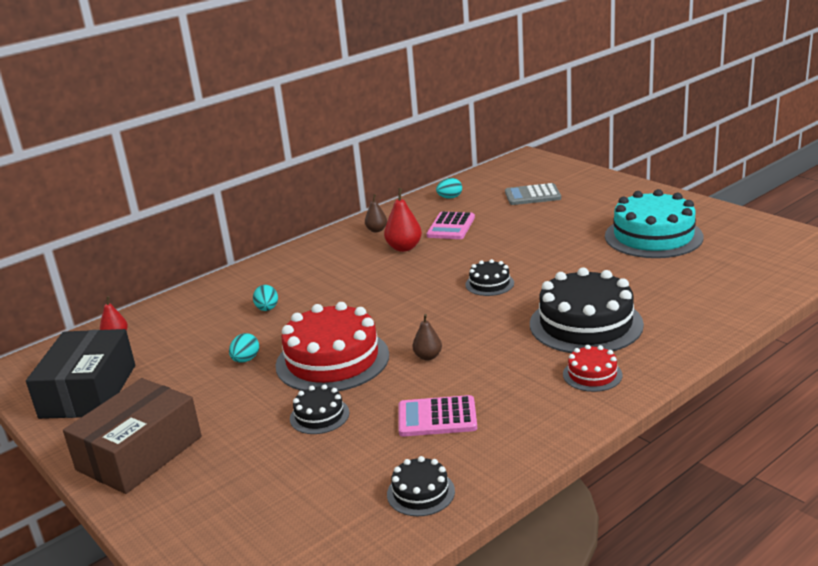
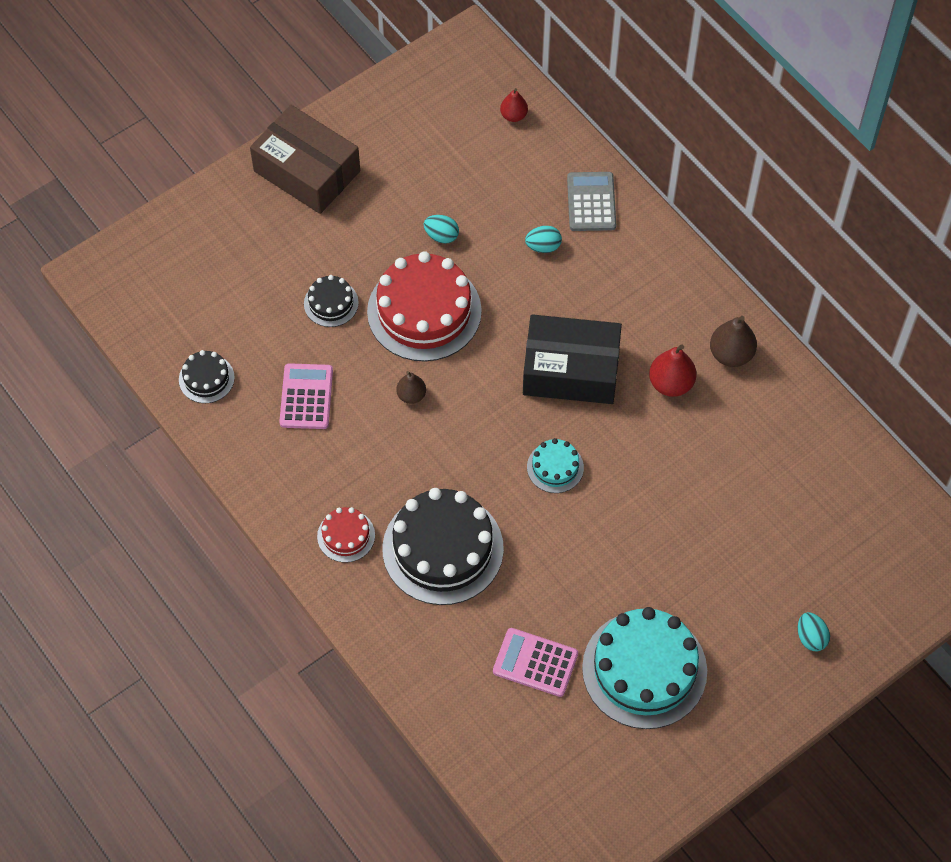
camera: 90 degrees right, 35 degrees up
black box [26,329,135,419] -> black box moved to [523,314,622,404]
brown pear [365,194,387,232] -> brown pear [710,316,757,367], size x1.58
pink calculator [426,211,475,239] -> pink calculator moved to [493,628,578,697]
turquoise egg [436,178,462,199] -> turquoise egg moved to [798,612,830,651]
black cake [465,259,514,296] -> turquoise cake [527,438,584,493]
grey calculator [505,183,561,205] -> grey calculator moved to [567,172,616,231]

